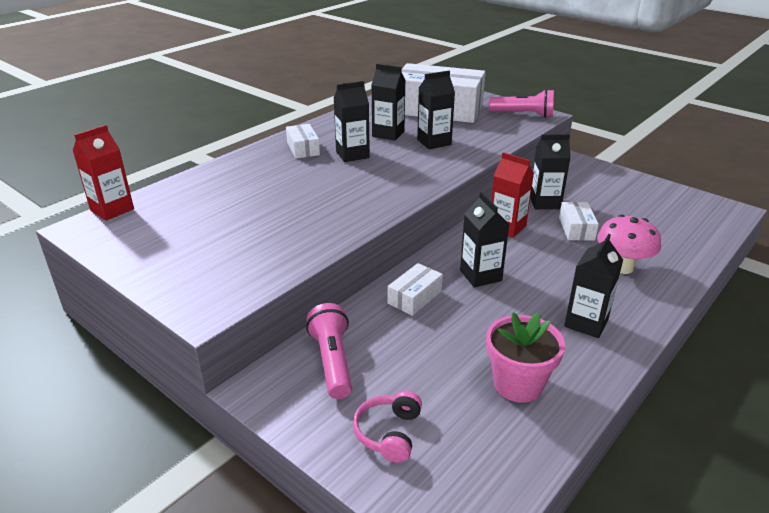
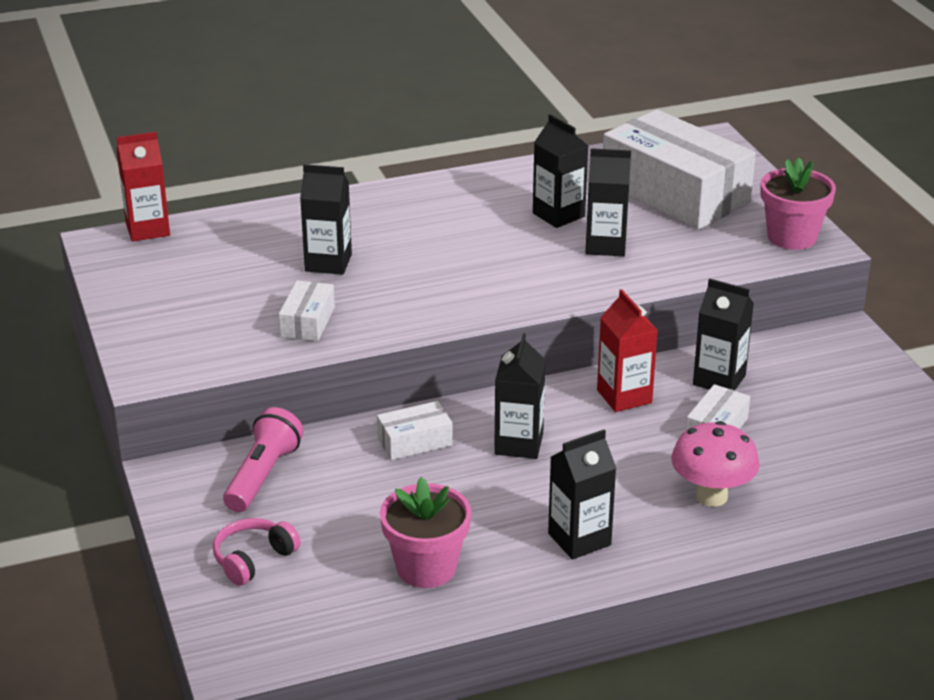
camera: 30 degrees right, 0 degrees up
white box [286,124,320,159] -> white box moved to [279,280,335,341]
black carton [334,81,370,162] -> black carton moved to [300,164,352,275]
pink flashlight [489,89,554,118] -> pink flower pot [760,158,836,250]

